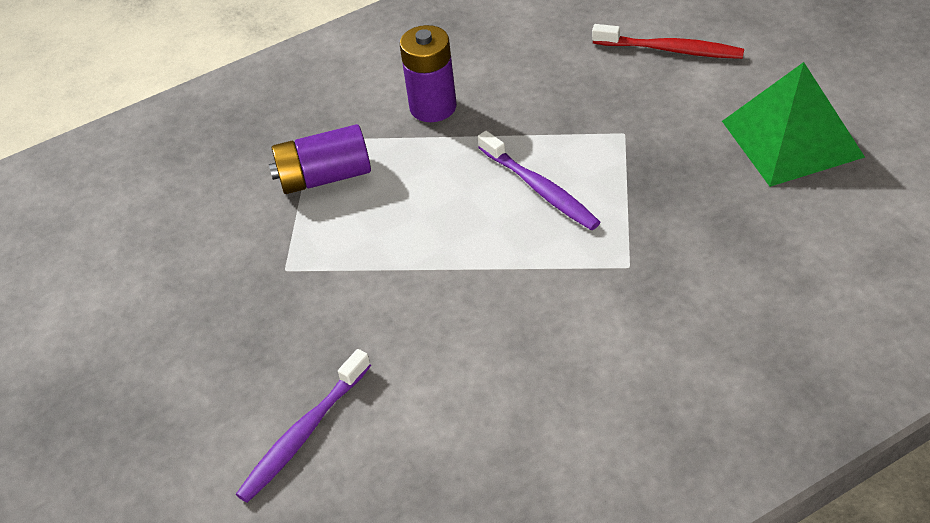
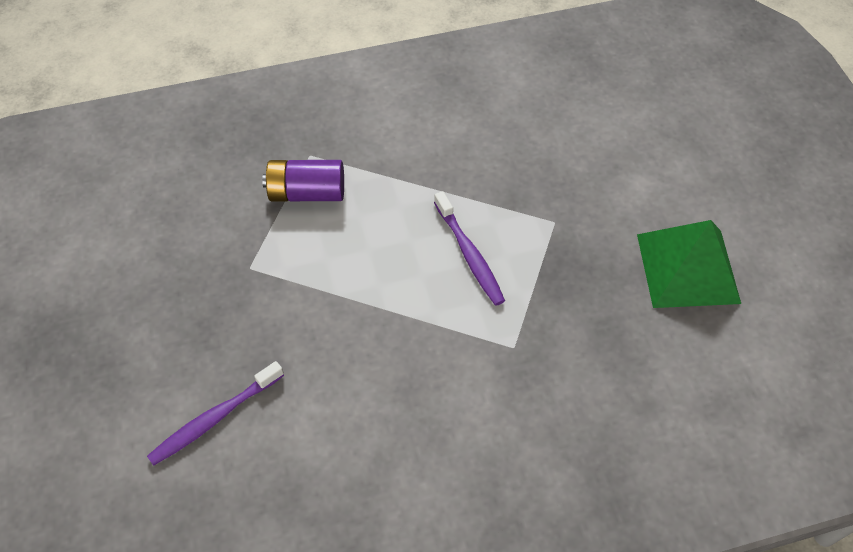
camera: 10 degrees right, 10 degrees up
purple battery [400,25,457,122] -> none
red toothbrush [592,24,744,59] -> none

